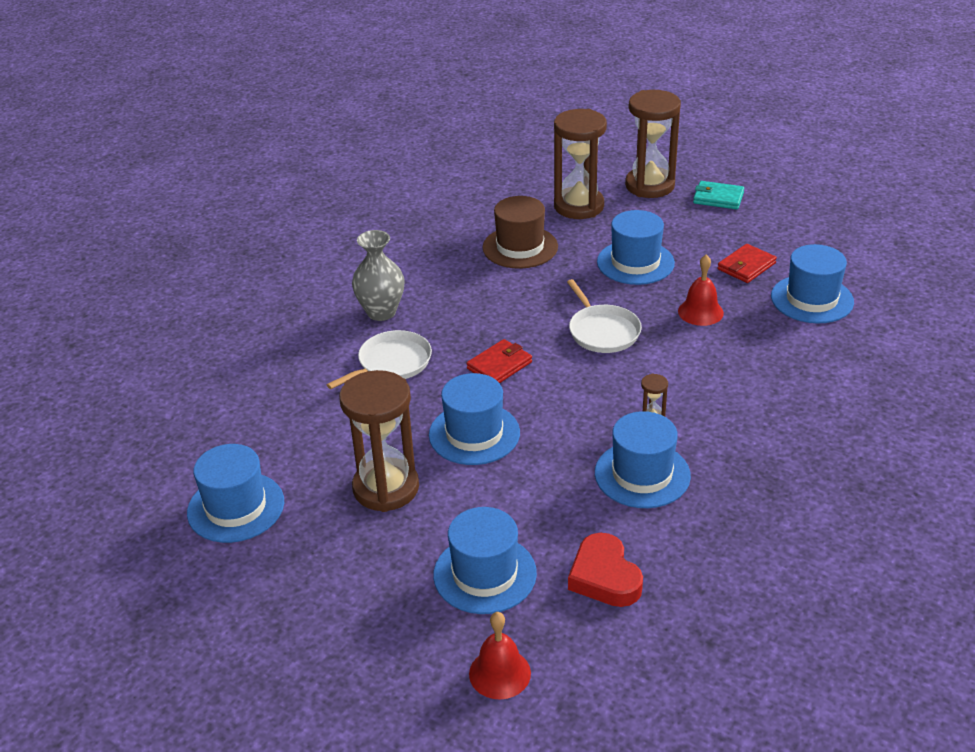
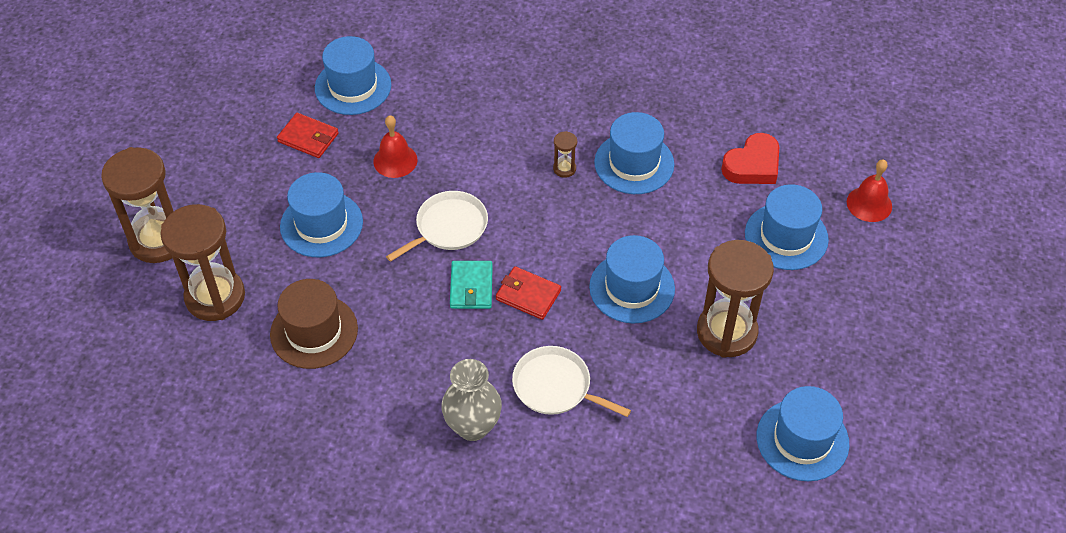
camera: 110 degrees left, 15 degrees up
turquoise wallet [693,181,744,210] -> turquoise wallet moved to [450,261,493,309]

